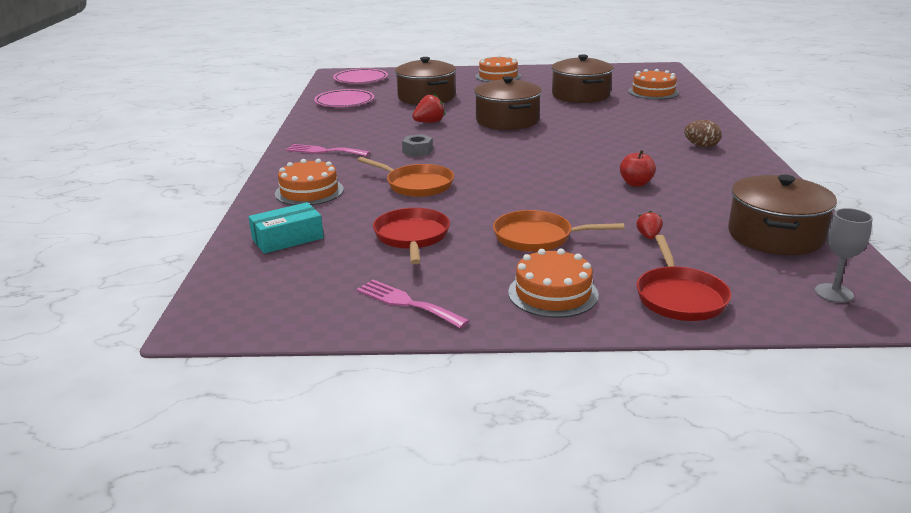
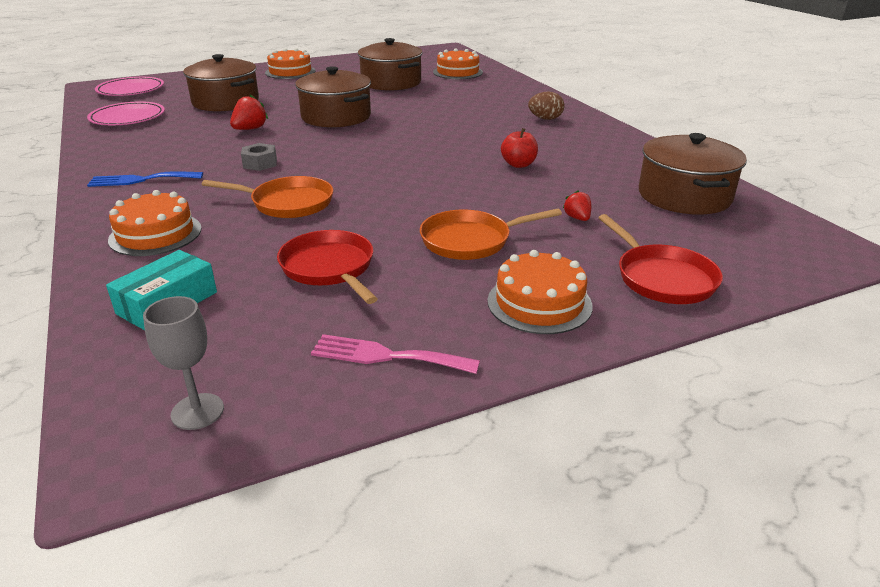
camera: 25 degrees left, 5 degrees up
pink fork [286,144,370,156] -> blue fork [87,171,203,187]
grey goblet [815,208,873,303] -> grey goblet moved to [143,296,224,430]

